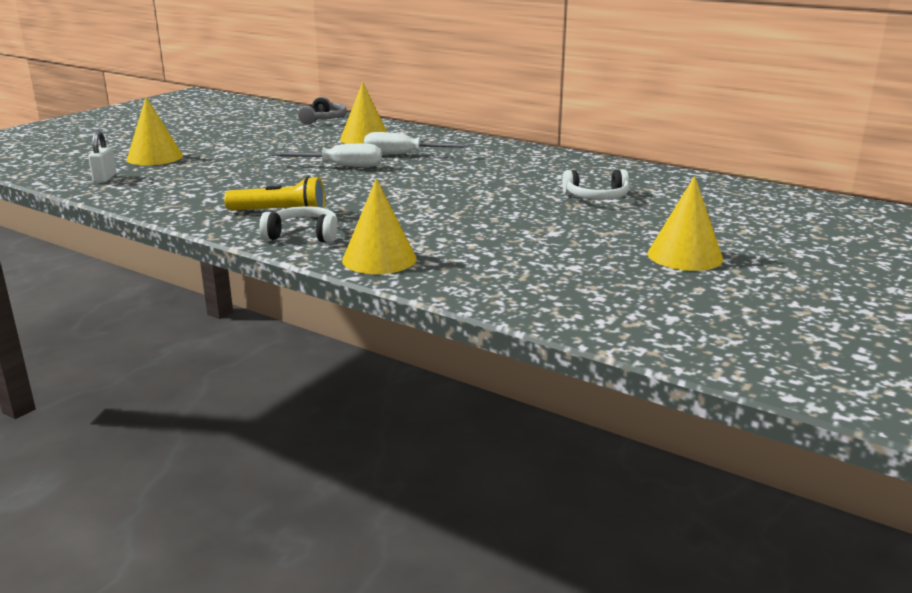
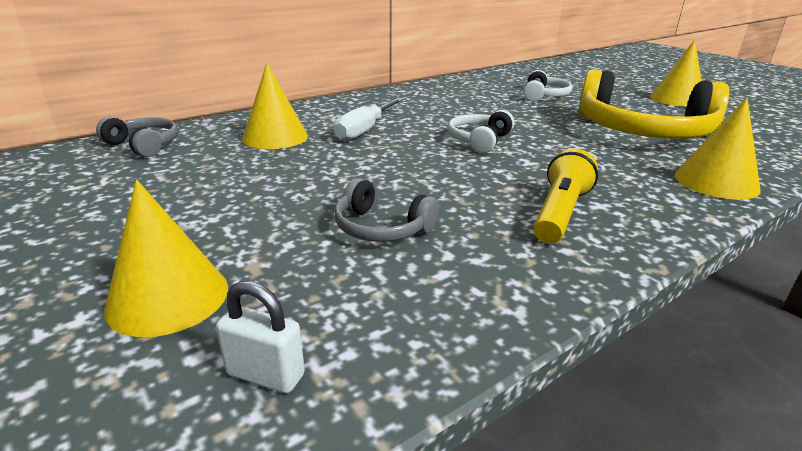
camera: 70 degrees left, 5 degrees up
white headphones [259,206,338,243] -> white headphones moved to [448,110,514,153]
white screwdriver [271,144,382,167] -> none
none -> grey headphones [334,178,439,242]
none -> yellow headphones [578,69,729,139]

